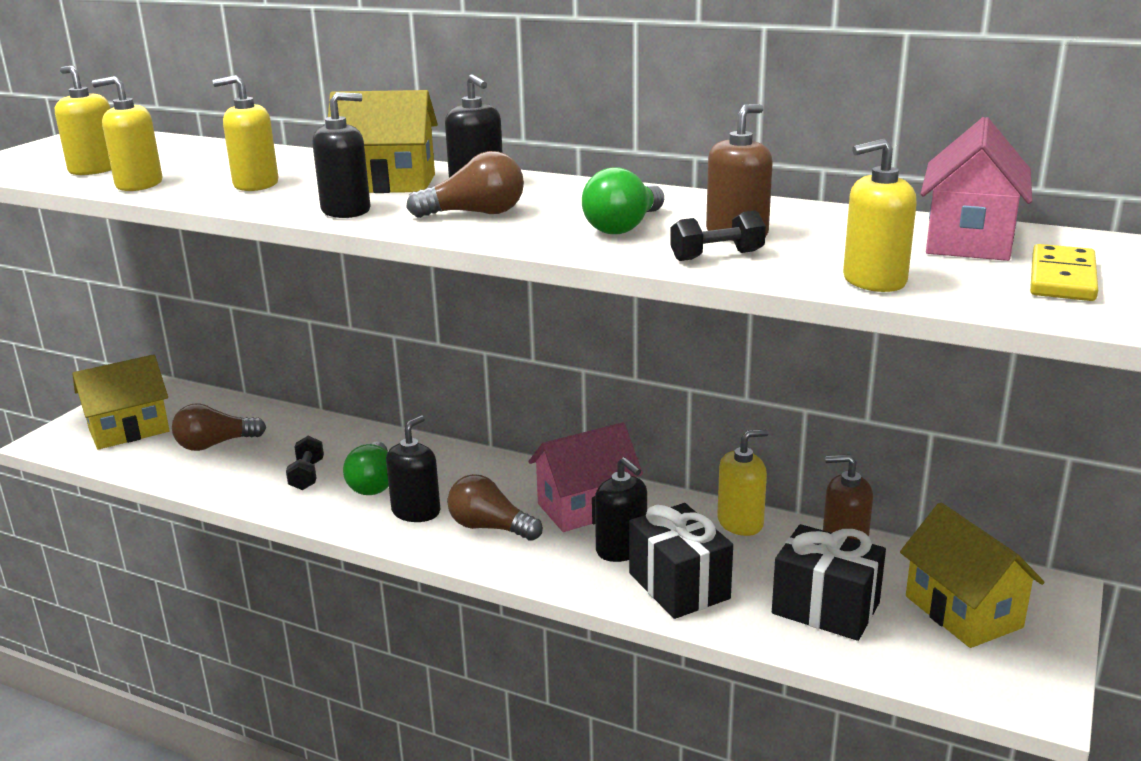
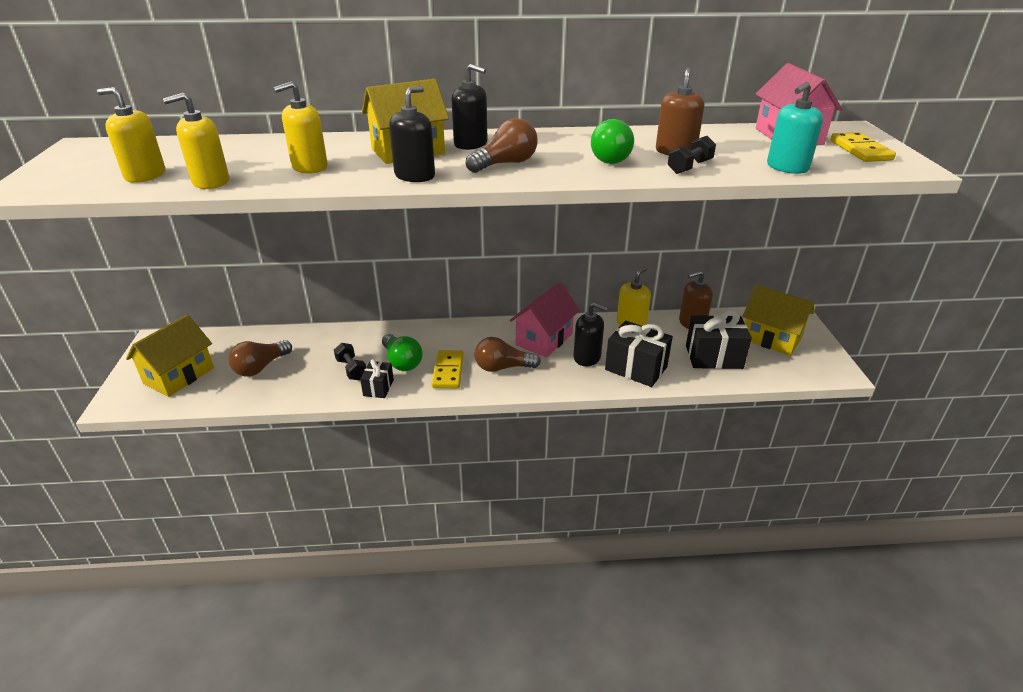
camera: 30 degrees left, 10 degrees up
black soap dispenser [386,415,440,522] -> yellow domino [431,350,464,388]
yellow soap dispenser [843,139,917,292] -> turquoise soap dispenser [767,82,823,174]
none -> black gift [360,359,394,398]

